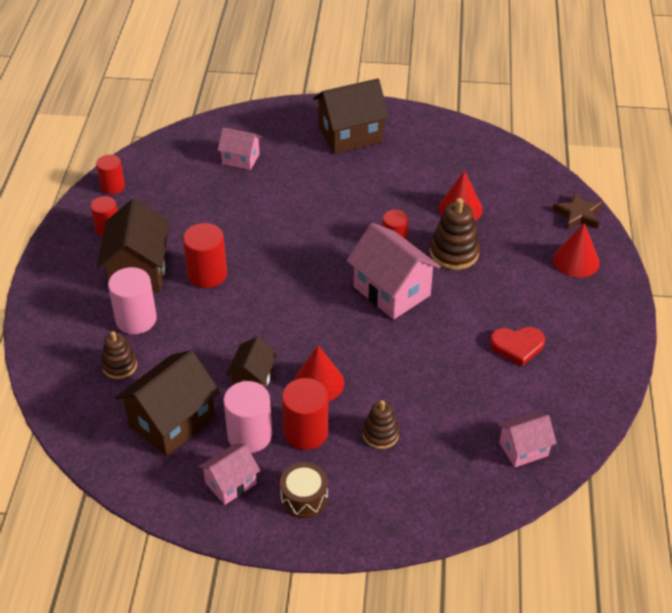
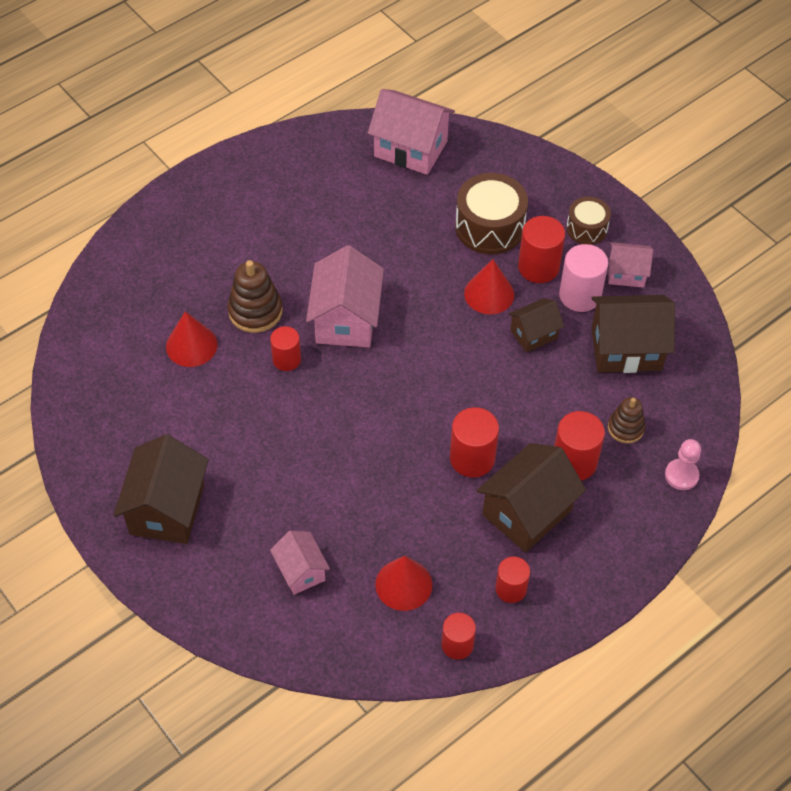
camera: 135 degrees left, 10 degrees up
pink cylinder [108,267,157,334] -> red cylinder [554,411,605,481]
brown house [313,78,389,154] -> brown house turned 75 degrees clockwise [114,435,209,544]
brown stacking toy [363,400,399,449] -> brown drum [455,173,528,254]
red heart [490,327,545,366] -> none
pink house [498,412,557,467] -> pink house [368,89,455,175], size x1.74
brown star [553,192,602,229] -> none
red cone [553,223,600,278] -> red cone moved to [375,556,432,611]
none -> pink pawn [665,439,701,490]

